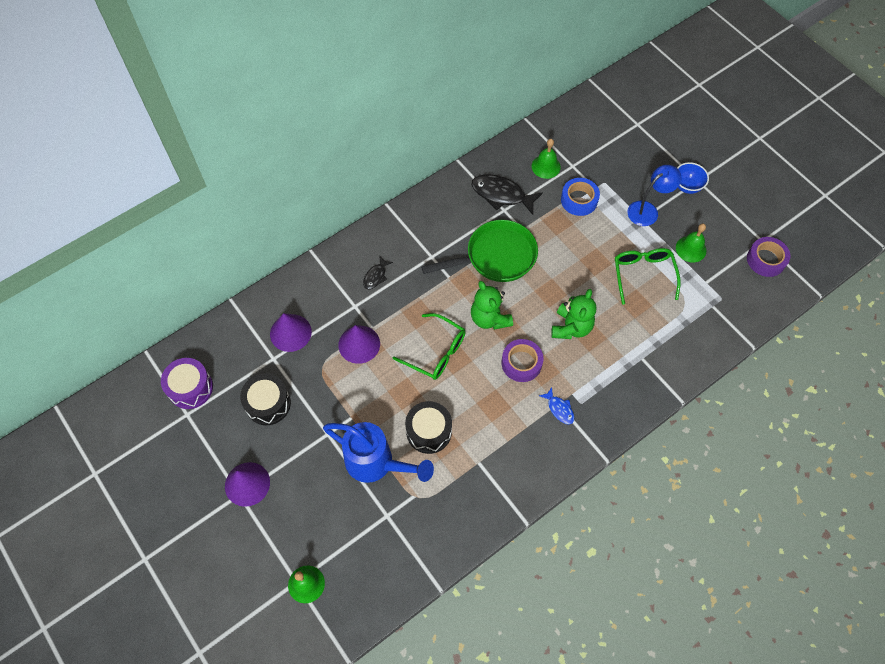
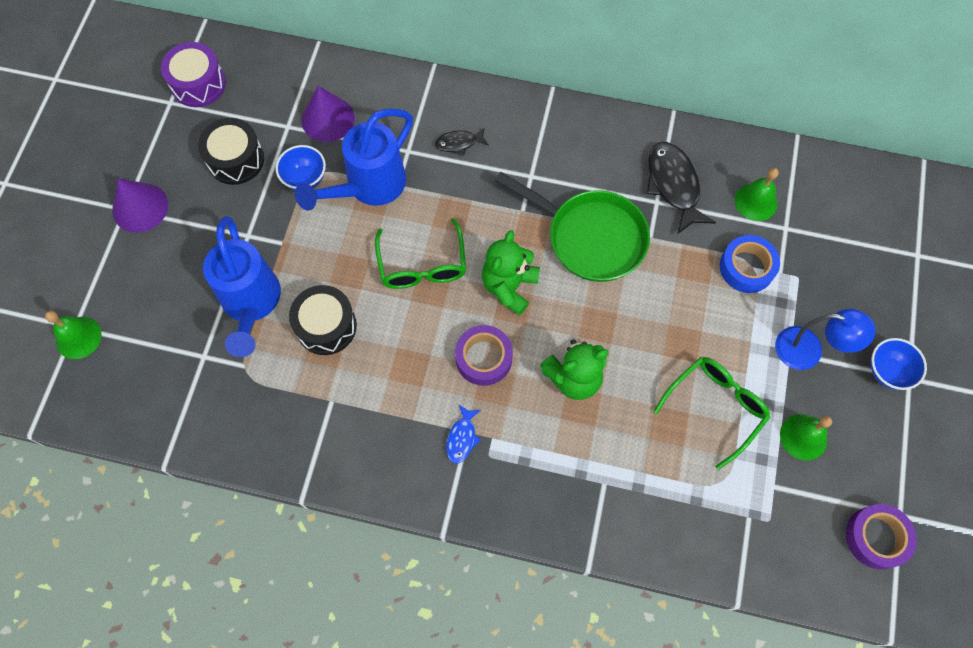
camera: 50 degrees right, 5 degrees up
purple cone [338,325,380,364] -> blue watering can [295,109,413,210]
none -> blue bowl [275,145,326,190]

